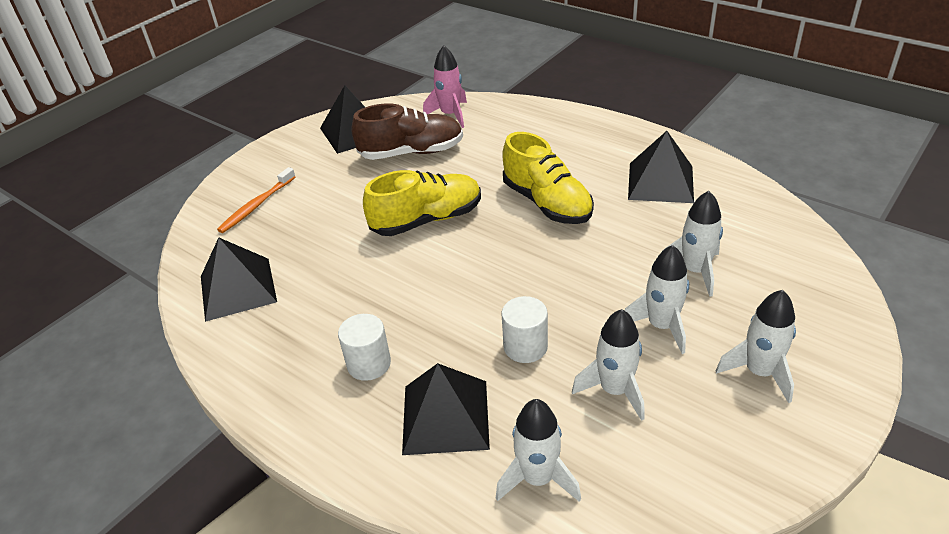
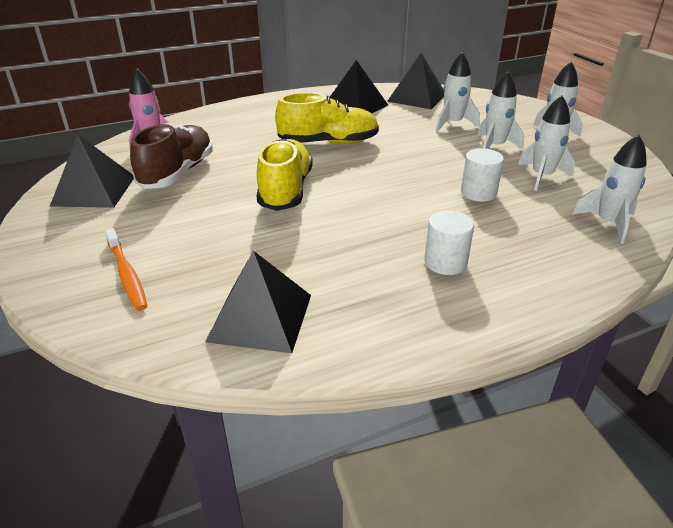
camera: 65 degrees left, 5 degrees down
black pyramid [402,363,490,455] -> black pyramid moved to [387,53,444,109]

